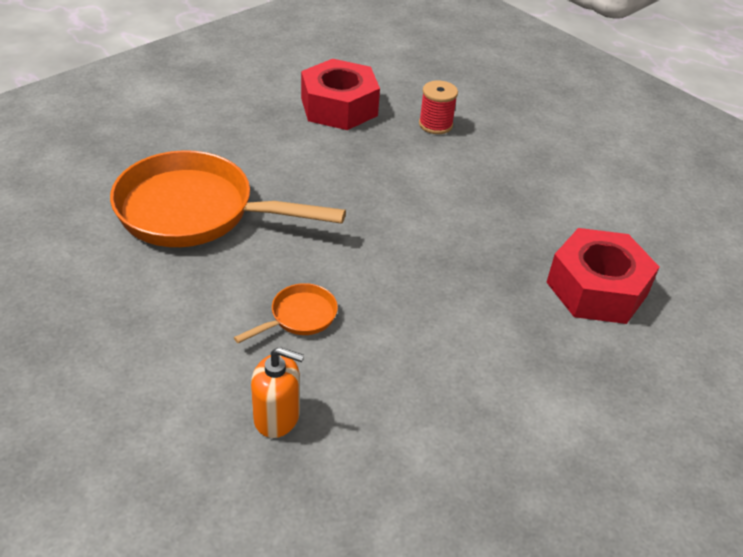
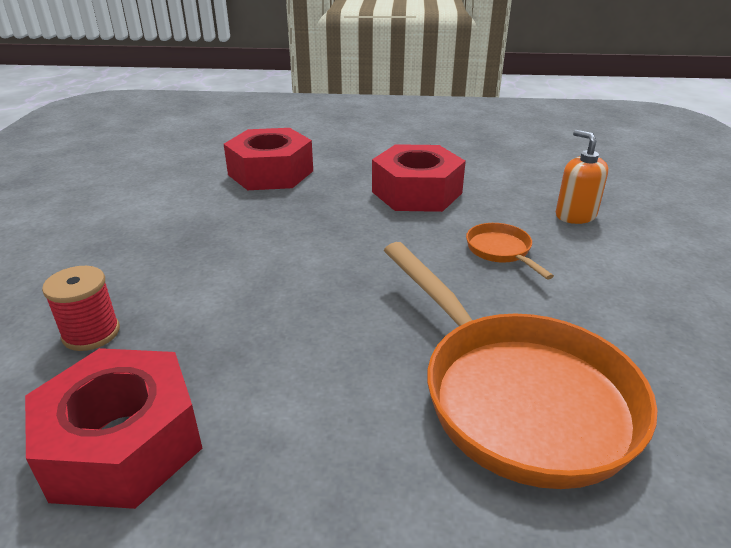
camera: 130 degrees left, 10 degrees down
orange pan [234,283,338,343] -> orange pan turned 60 degrees clockwise [466,223,554,280]
none -> red nut [372,144,466,212]

